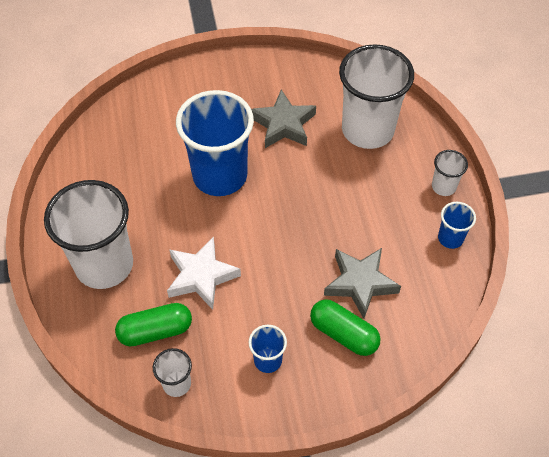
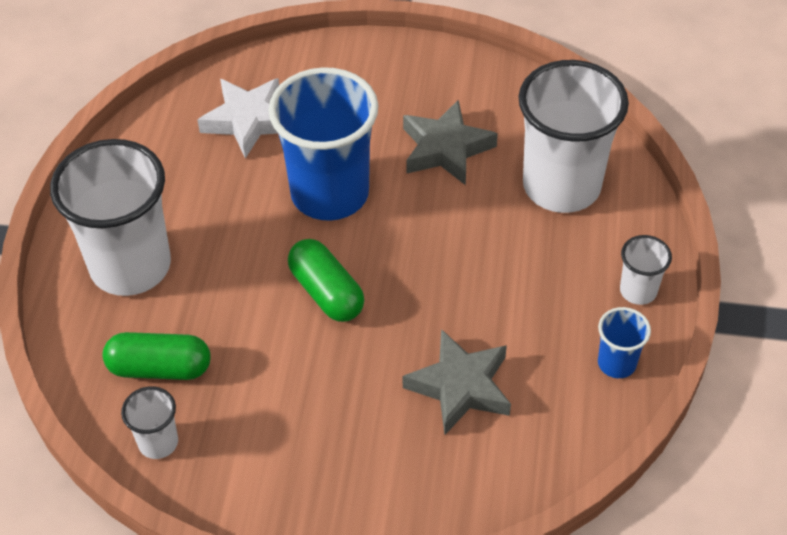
camera: 20 degrees right, 5 degrees down
white star [167,237,241,310] -> white star moved to [197,78,279,159]
blue cup [249,325,287,373] -> none
green capsule [310,299,381,356] -> green capsule moved to [288,239,364,322]

